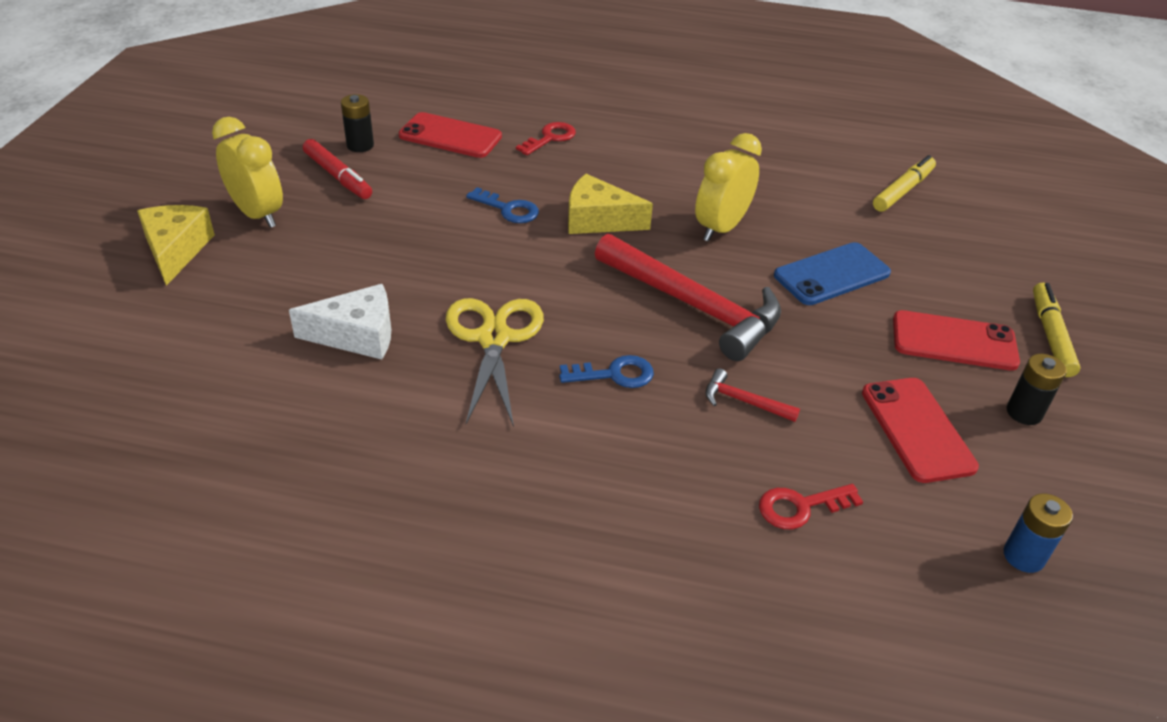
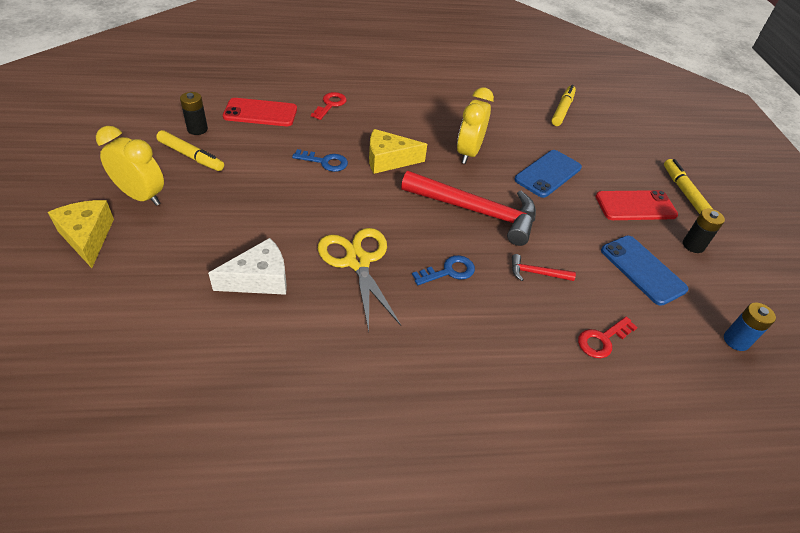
camera: 20 degrees left, 5 degrees up
red marker [303,139,372,199] -> yellow marker [156,130,224,171]
red phone [862,378,979,483] -> blue phone [601,236,689,306]

